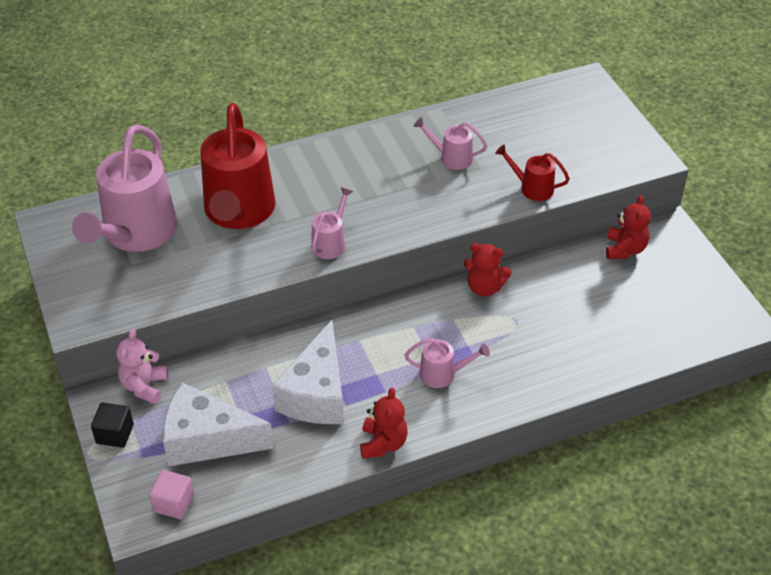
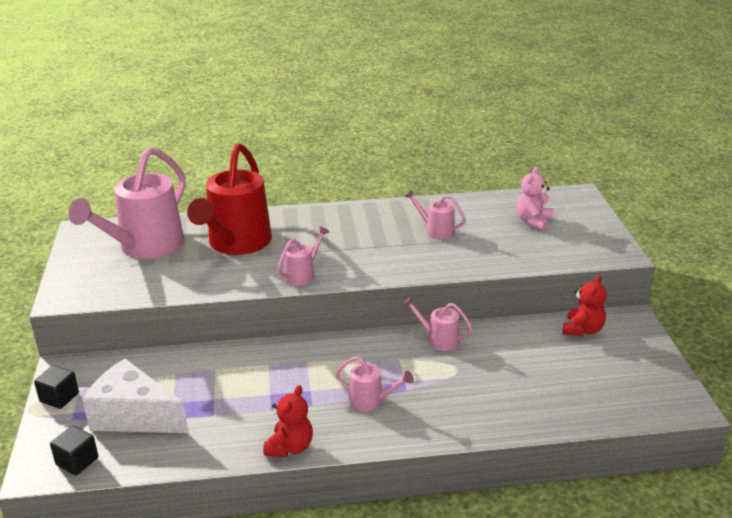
camera: 15 degrees right, 15 degrees down
pink teddy bear [116,329,168,404] -> pink teddy bear moved to [516,167,553,231]
pink cube [149,470,194,519] -> black cube [50,425,98,475]
white cheese [272,320,344,424] -> none
red teddy bear [464,243,512,297] -> pink watering can [402,297,473,351]
red watering can [495,145,570,201] -> none

